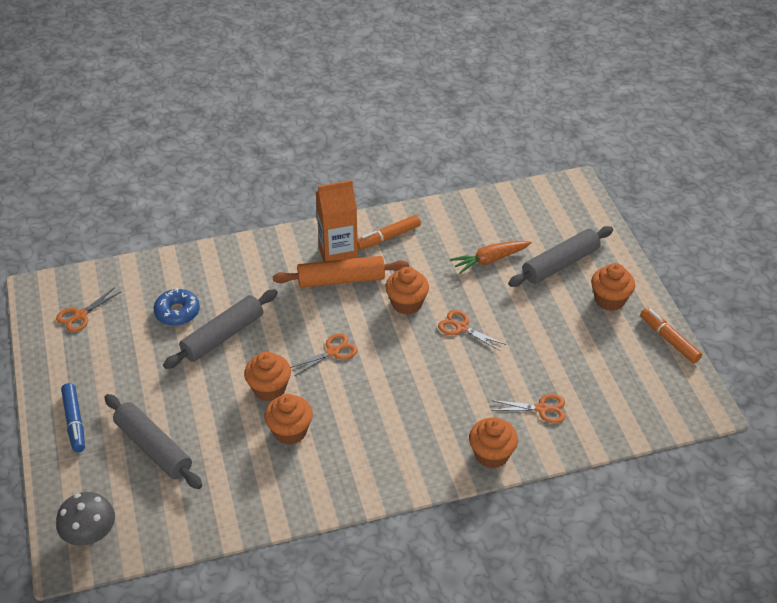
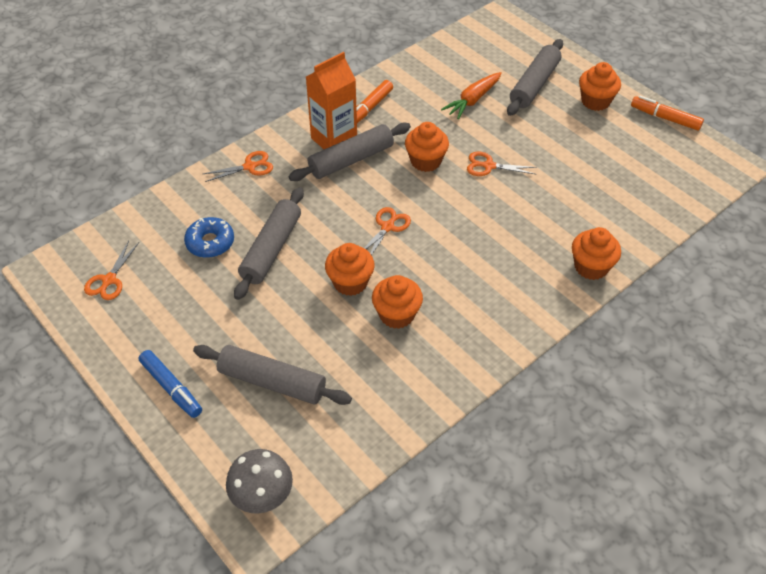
camera: 25 degrees left, 5 degrees up
orange rolling pin [272,256,409,288] -> grey rolling pin [289,123,411,181]
orange scissors [491,394,566,423] -> orange scissors moved to [203,151,273,182]

